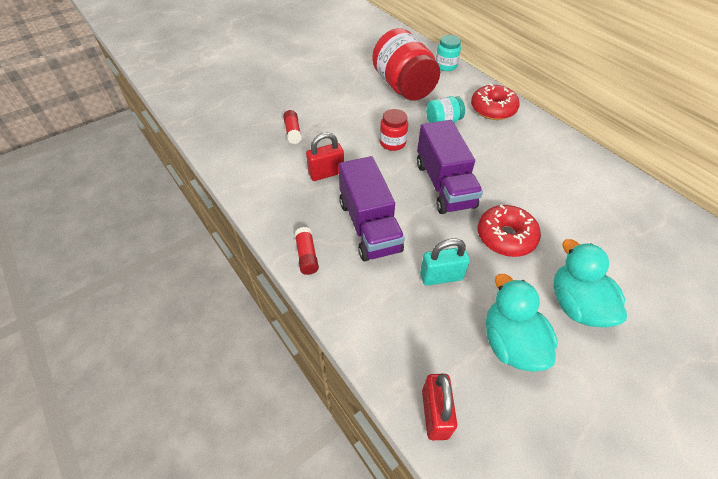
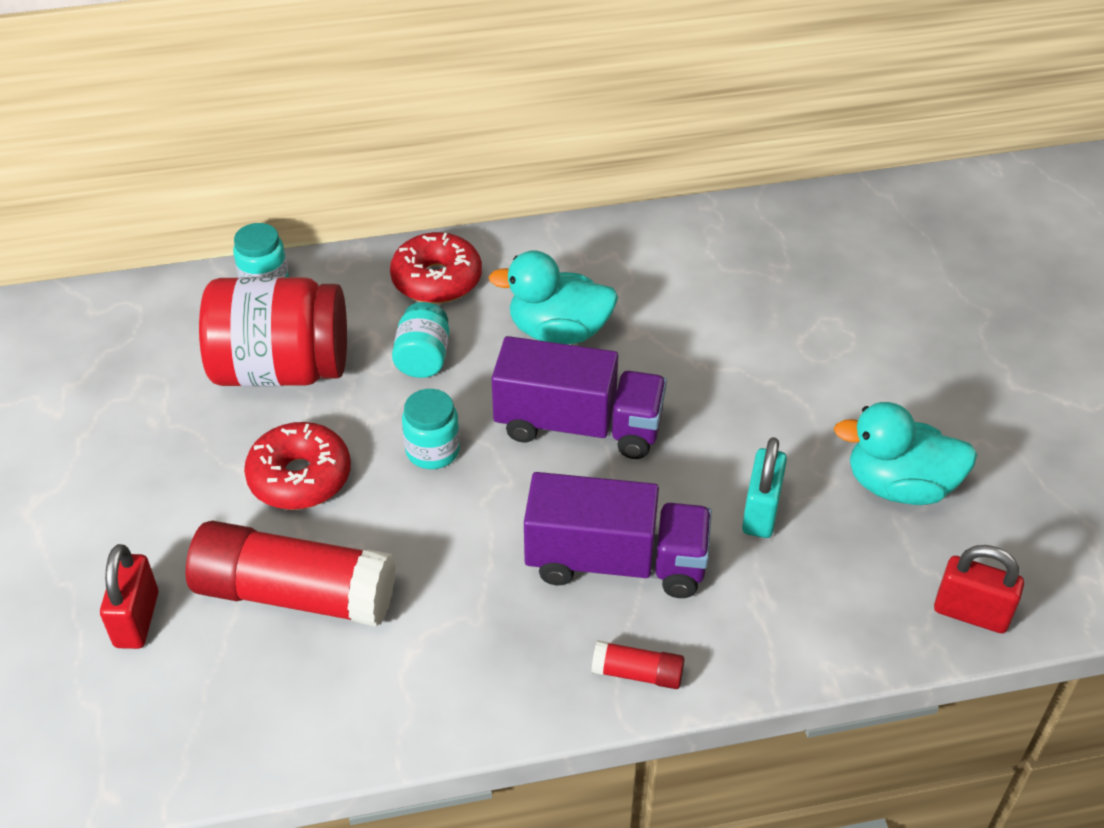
camera: 65 degrees left, 5 degrees down
red glue stick [283,110,302,144] -> red glue stick [186,521,396,627], size x2.28
red padlock [306,132,344,181] -> red padlock moved to [100,544,158,649]
red jar [380,109,408,151] -> turquoise jar [402,389,460,469]
red donut [478,204,541,257] -> red donut moved to [244,422,351,510]
turquoise duck [553,239,627,328] -> turquoise duck moved to [489,250,618,344]

